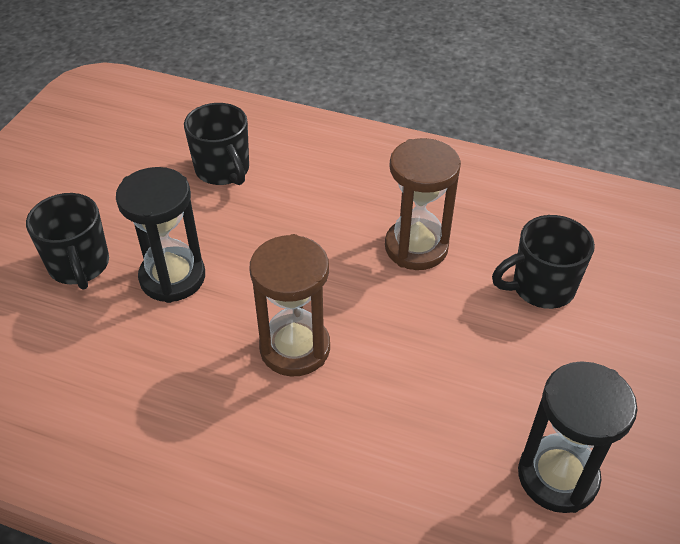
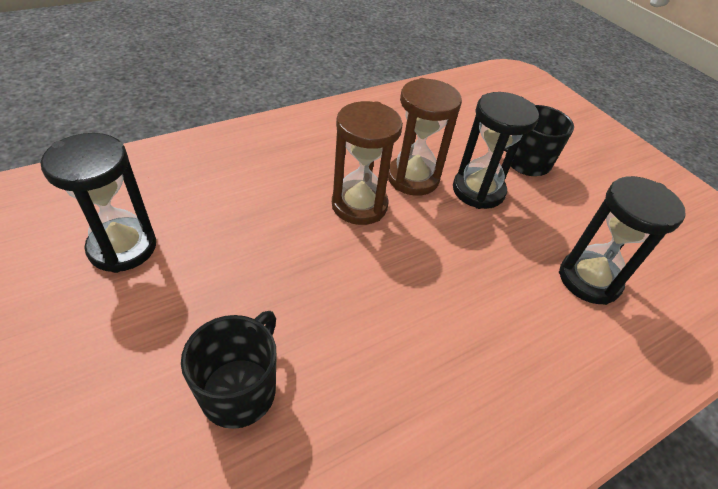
camera: 125 degrees right, 0 degrees up
black mug [184,103,249,185] -> black hourglass [559,176,685,305]
brown hourglass [385,138,461,270] -> brown hourglass moved to [388,78,462,196]

